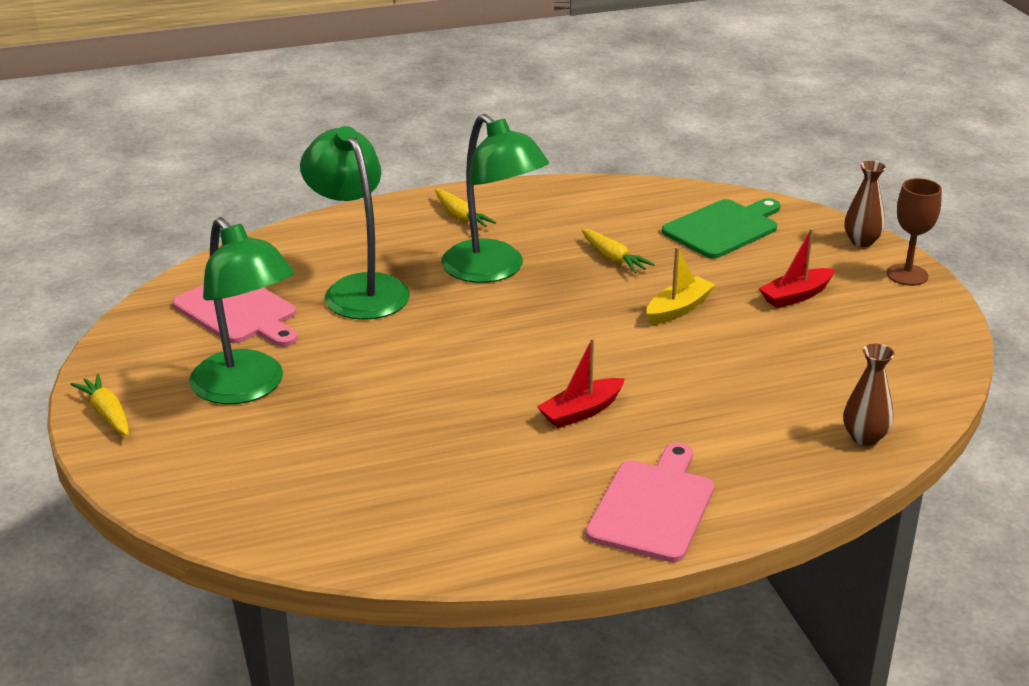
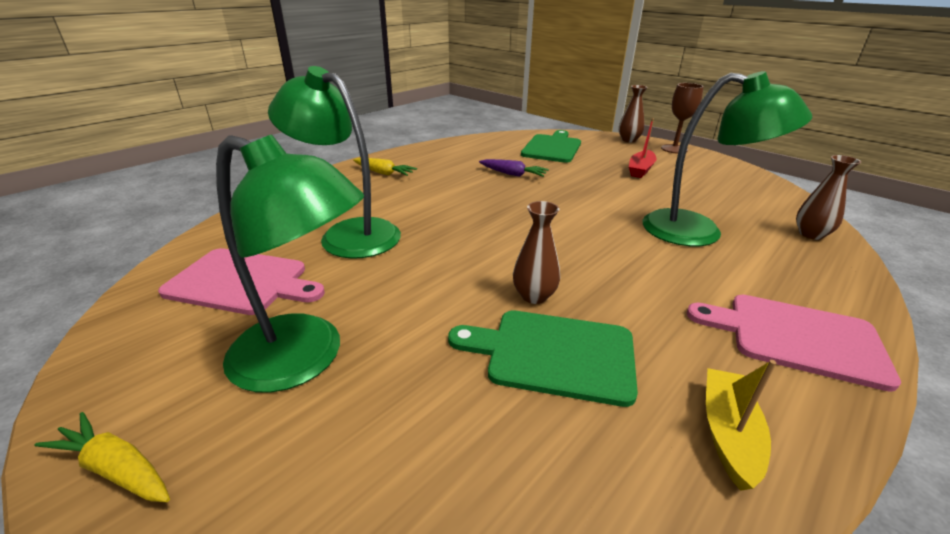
camera: 30 degrees left, 0 degrees up
green lamp [441,114,549,283] -> green lamp moved to [643,71,812,246]
red boat [537,338,625,428] -> none
yellow carrot [582,229,655,274] -> purple carrot [479,159,549,177]
pink cutting board [586,443,714,562] -> pink cutting board turned 60 degrees counterclockwise [687,295,901,392]
yellow boat [647,247,715,325] -> yellow boat moved to [706,360,776,491]
none -> green cutting board [448,311,638,407]
none -> brown vase [513,201,560,304]

